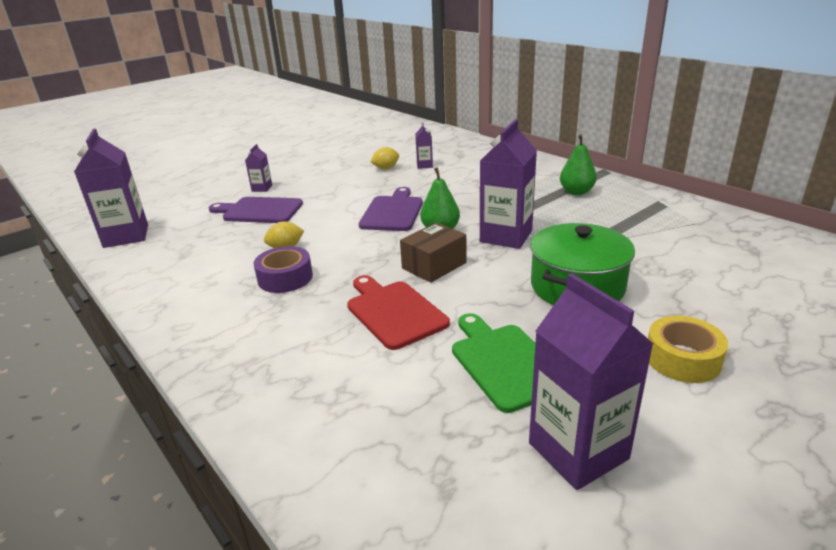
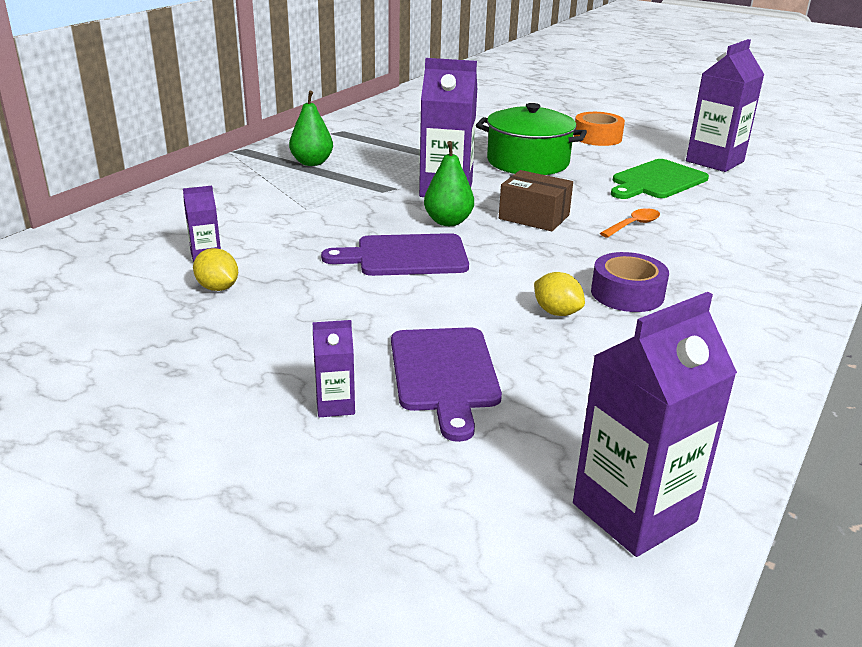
camera: 110 degrees left, 0 degrees up
red cutting board [347,275,450,350] -> orange spoon [600,208,660,238]
yellow tape [648,316,728,383] -> orange tape [573,112,625,146]

